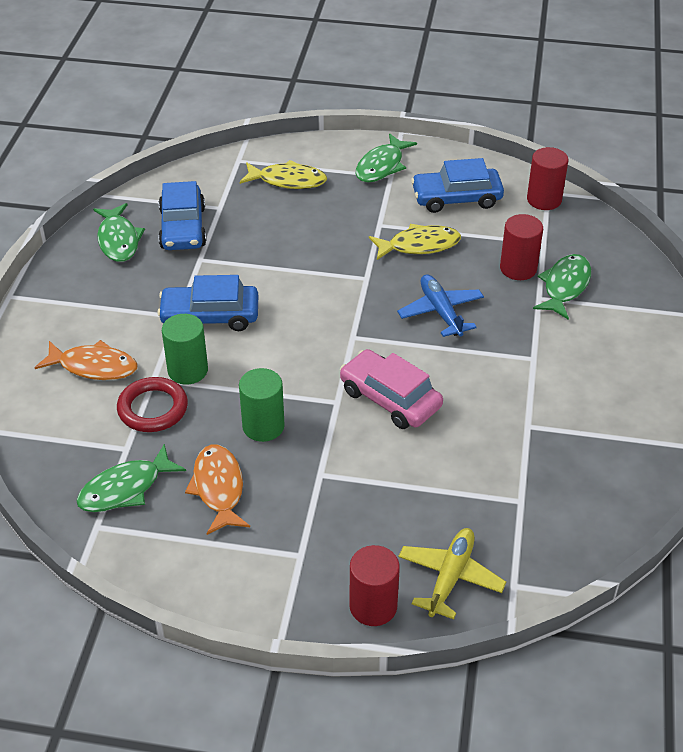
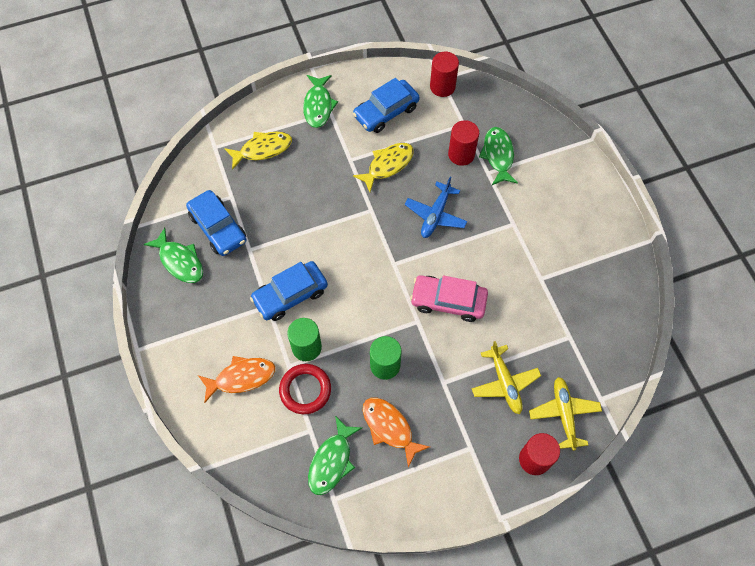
camera: 30 degrees left, 20 degrees up
blue plane [397,274,484,337] -> blue plane turned 105 degrees counterclockwise [404,177,467,238]
none -> yellow plane [472,341,541,414]

